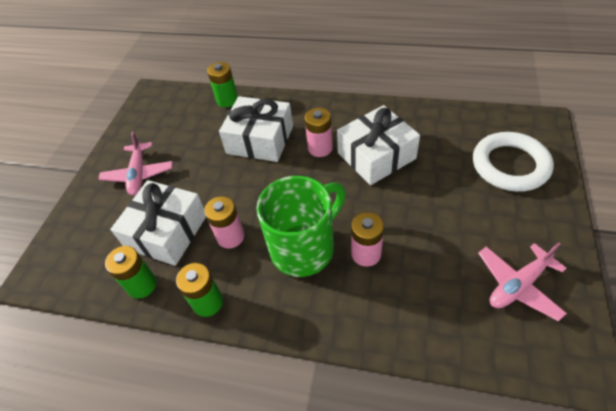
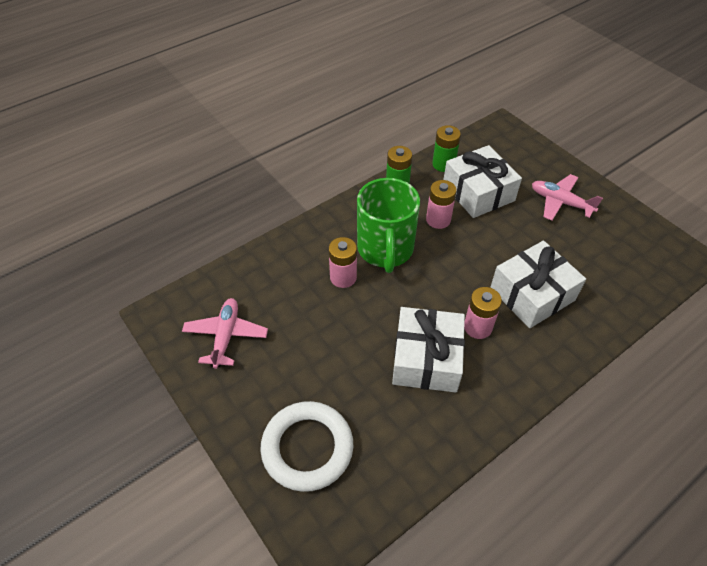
camera: 125 degrees right, 0 degrees up
green battery [207,62,238,108] -> none

